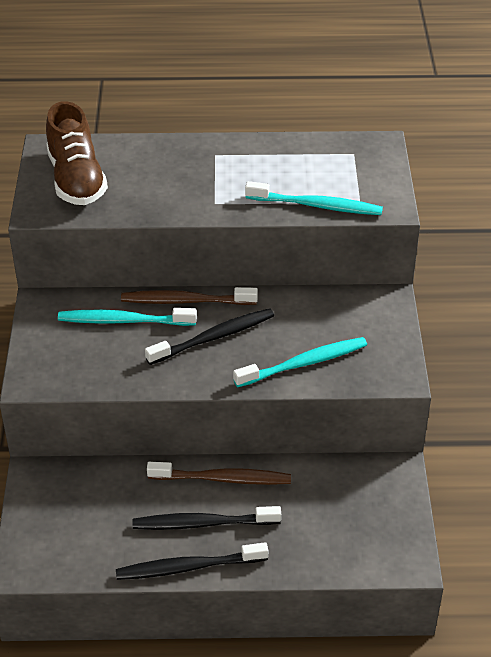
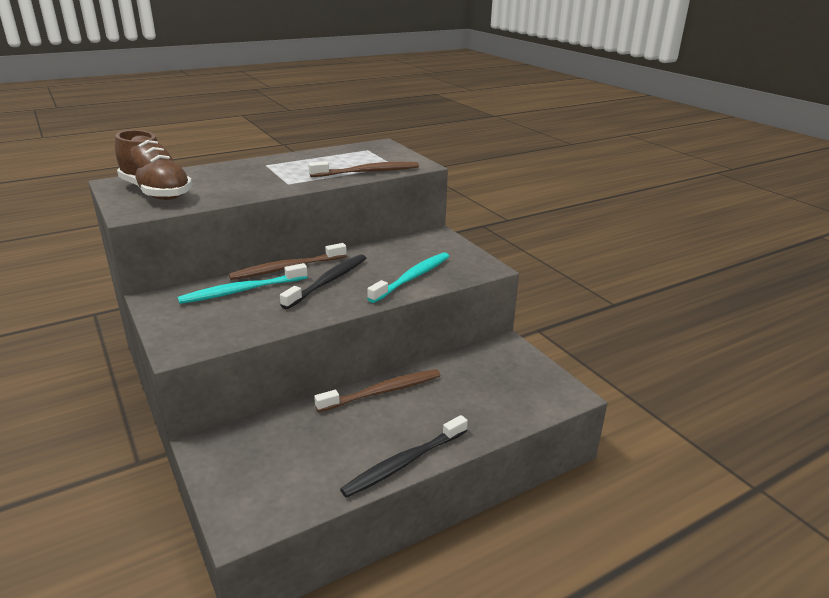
camera: 30 degrees left, 15 degrees down
black toothbrush [132,506,281,530] -> none
turquoise toothbrush [245,181,383,215] -> brown toothbrush [308,161,419,177]

